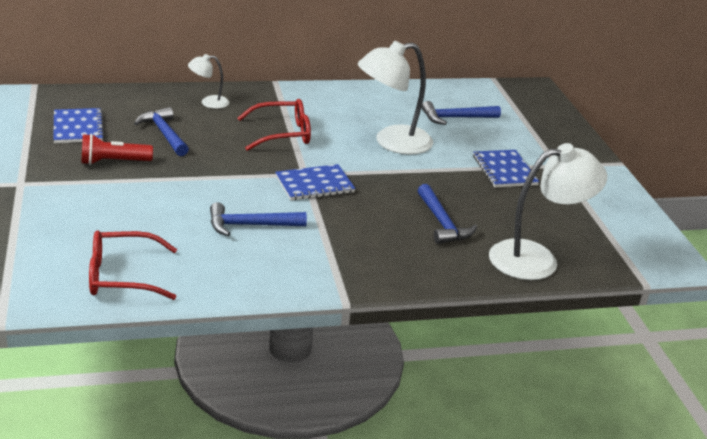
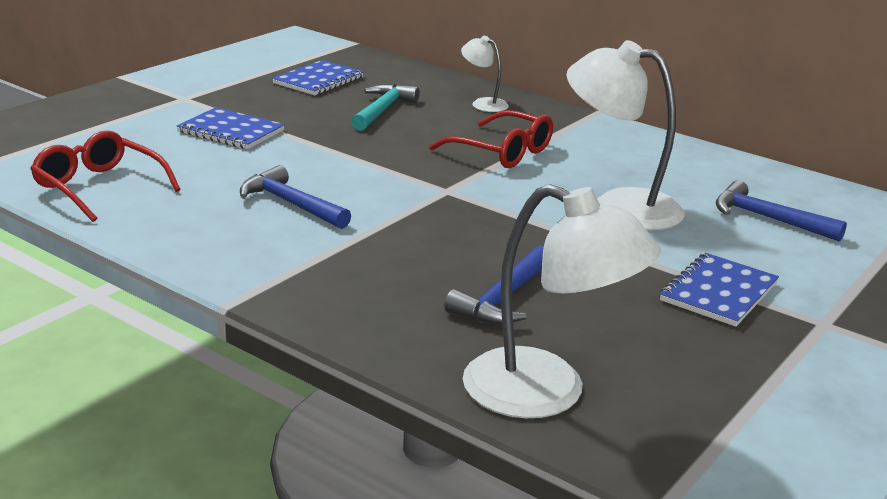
camera: 50 degrees right, 5 degrees down
red flashlight [81,134,153,165] -> none
blue hammer [134,107,189,156] -> turquoise hammer [351,84,420,131]
blue notebook [275,164,355,200] -> blue notebook moved to [177,107,285,149]

